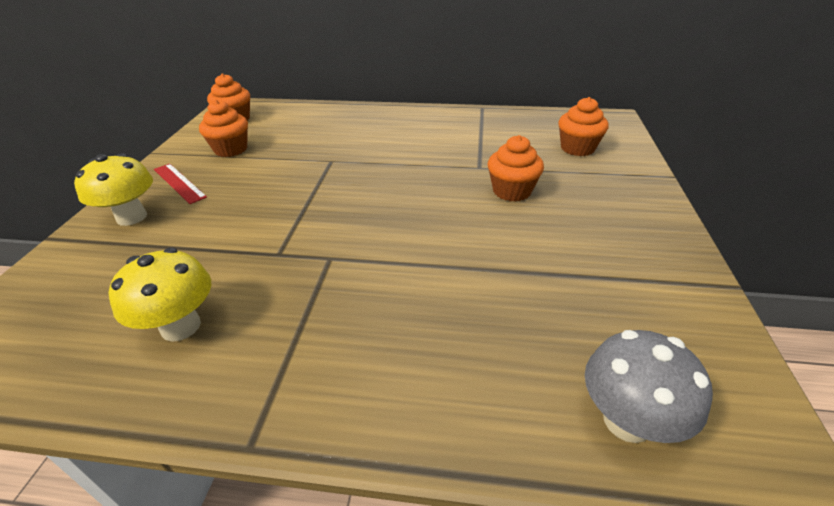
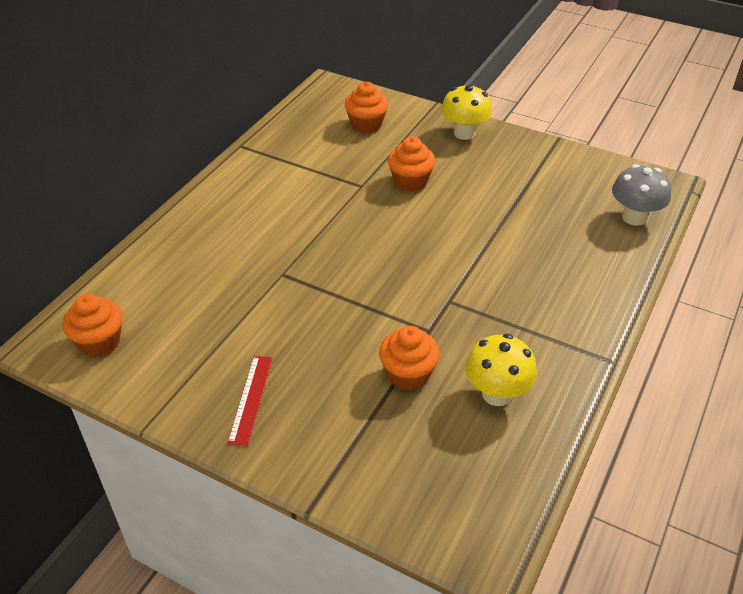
camera: 70 degrees left, 5 degrees up
yellow mushroom [74,153,153,226] -> yellow mushroom moved to [441,84,492,140]
red ruler [154,164,207,204] -> red ruler turned 60 degrees counterclockwise [228,356,273,446]
orange cupcake [199,100,248,157] -> orange cupcake moved to [379,326,440,391]

